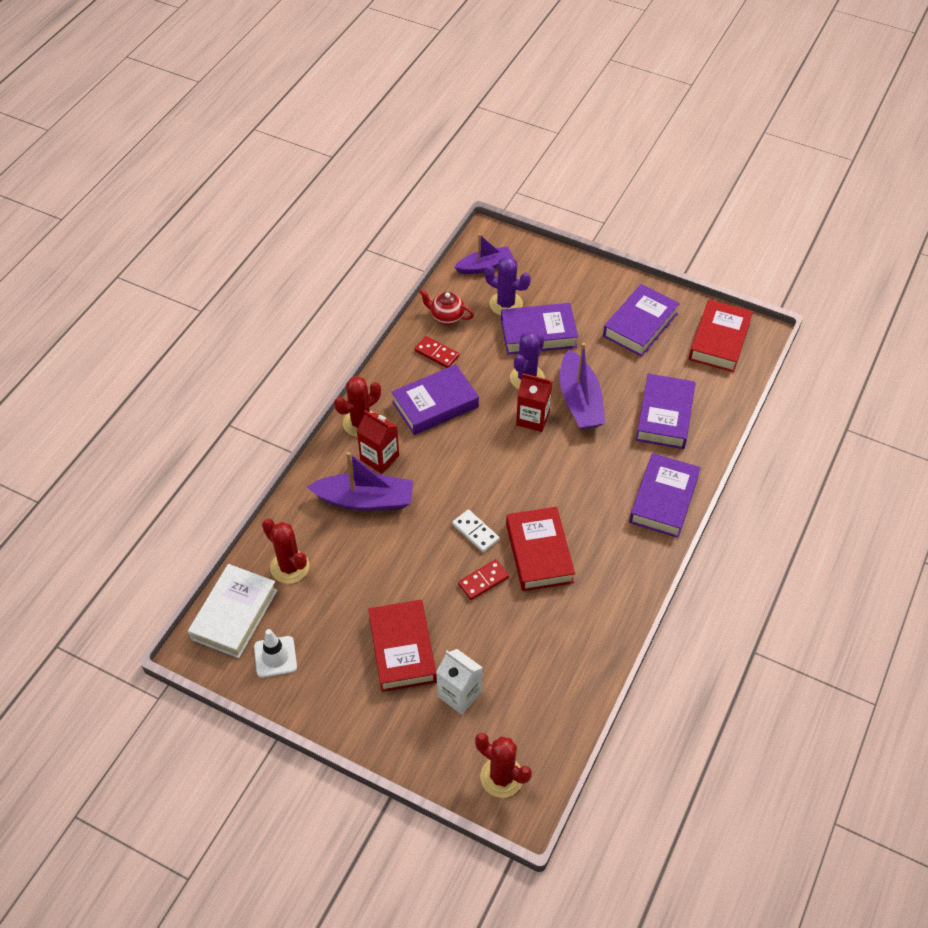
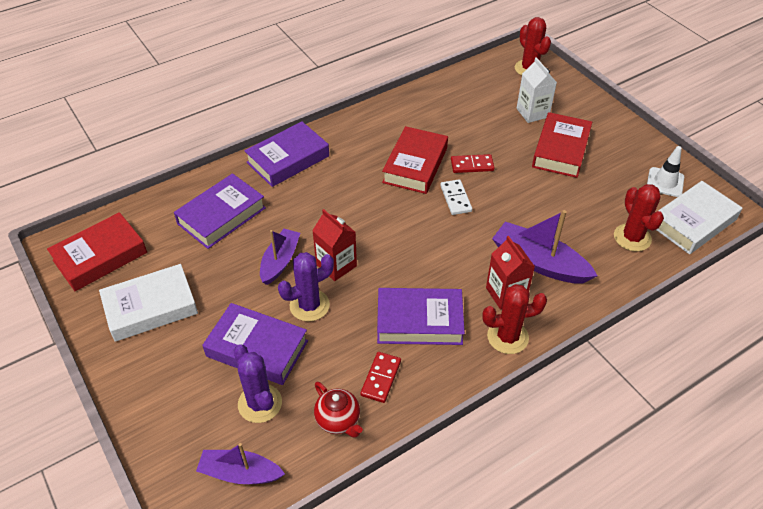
camera: 150 degrees left, 5 degrees down
red domino [414,336,459,368] -> red domino turned 45 degrees clockwise [360,352,401,403]
purple boat [560,342,606,430] -> purple boat [260,229,300,285], size x0.66
purple book [603,284,680,357] -> white book [99,264,198,342]

